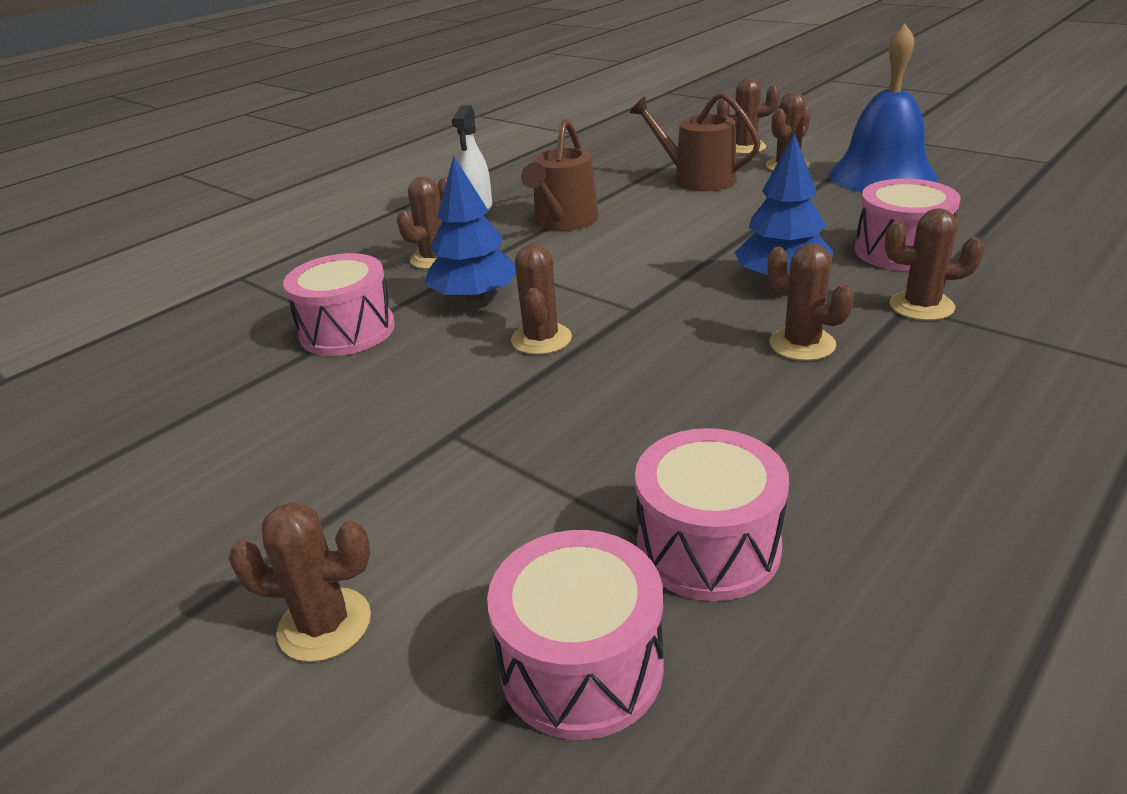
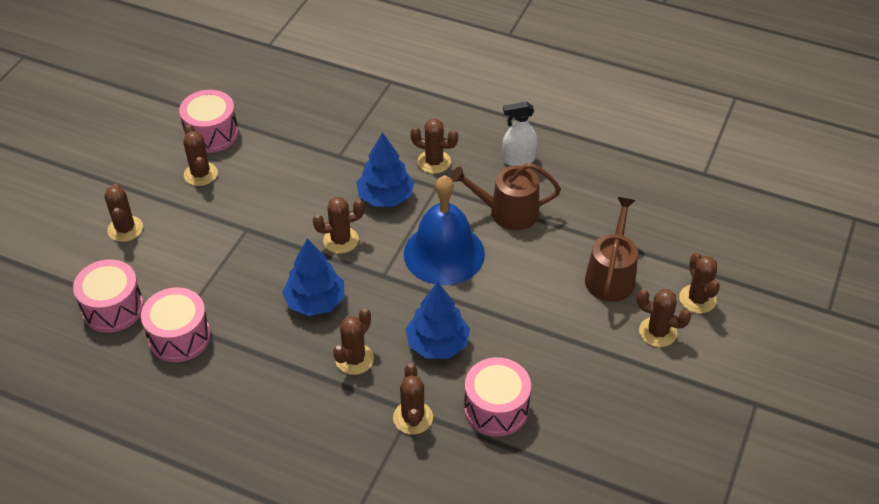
camera: 70 degrees right, 15 degrees up
pink drum [283,253,395,356] -> pink drum moved to [179,90,239,153]
blue bell [829,24,938,192] -> blue bell moved to [404,175,485,285]
none -> brown cactus [183,125,218,186]
none -> blue tree [282,238,345,316]

